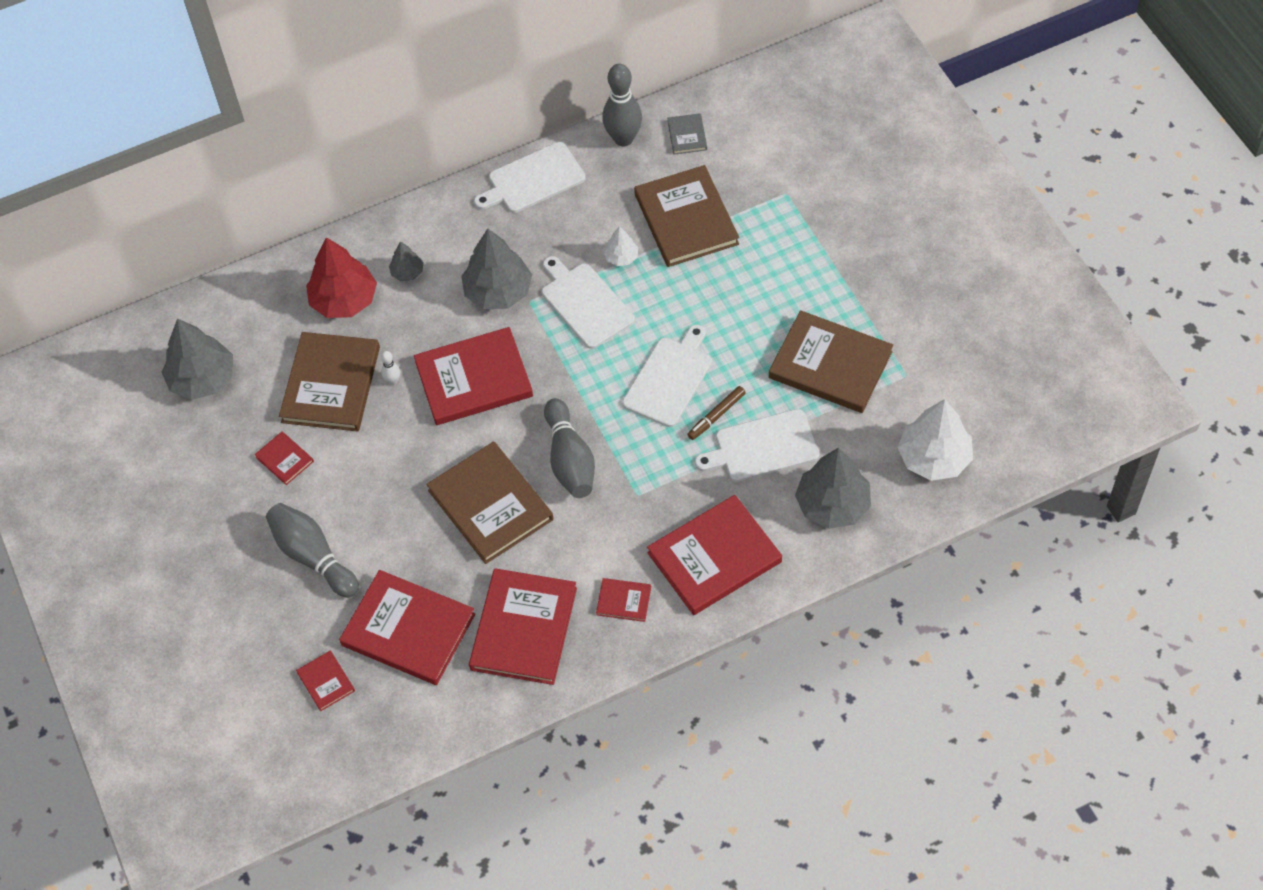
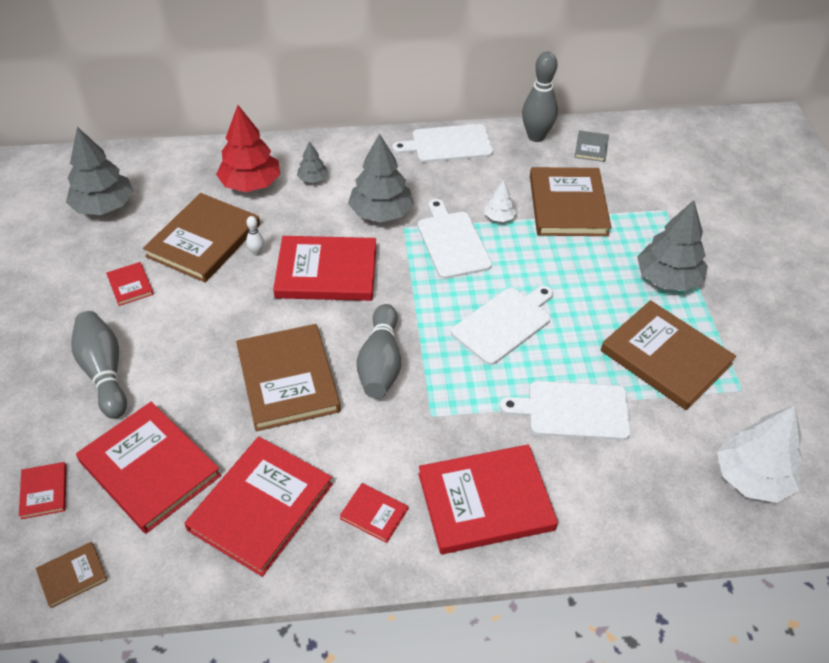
camera: 15 degrees right, 10 degrees down
brown marker [687,386,746,440] -> none
grey tree [795,448,871,529] -> grey tree moved to [637,200,708,291]
none -> brown book [36,542,108,608]

